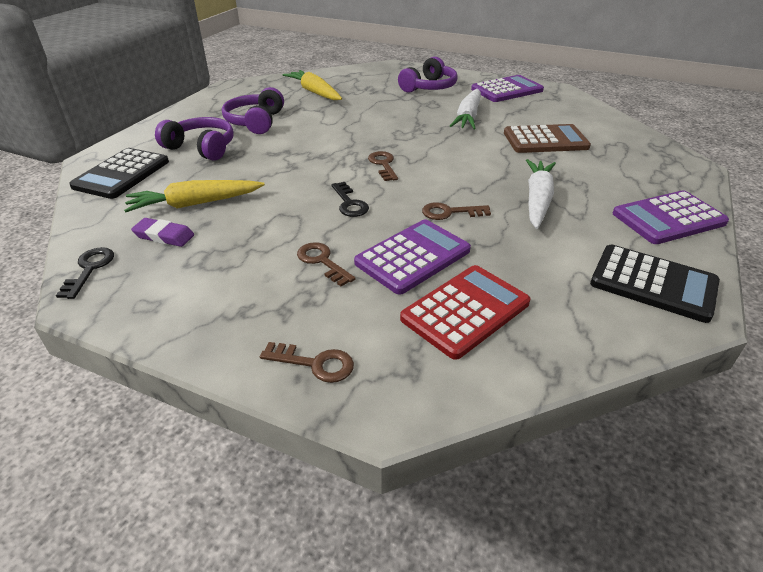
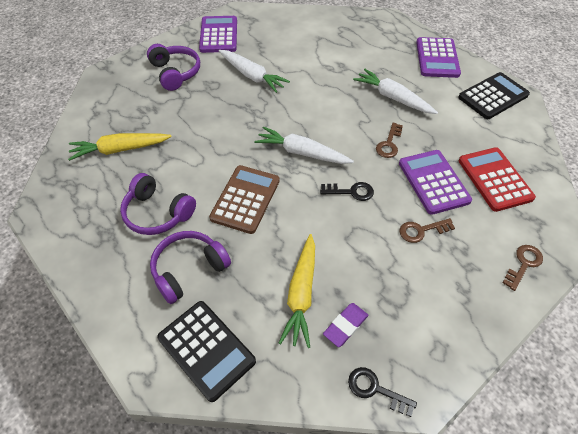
camera: 65 degrees left, 15 degrees up
brown key [368,151,398,181] -> white carrot [254,126,354,164]
brown calculator [504,124,591,153] -> brown calculator moved to [209,165,280,234]

